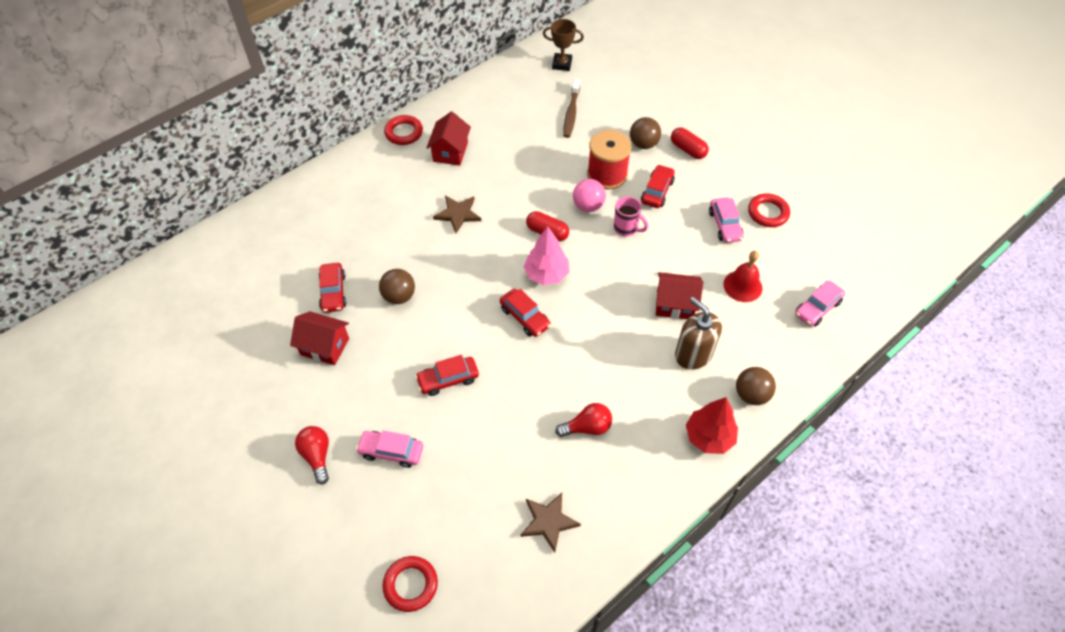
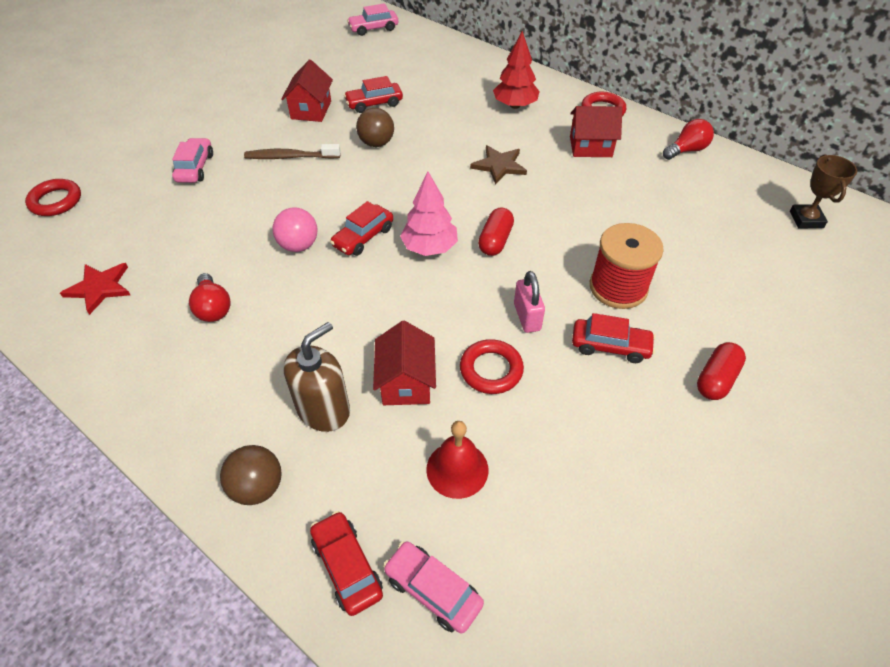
camera: 80 degrees right, 5 degrees down
red light bulb [295,426,329,485] -> red light bulb moved to [663,119,714,160]
red car [415,355,479,396] -> red car moved to [310,511,383,616]
brown star [520,493,581,552] -> red star [60,263,130,315]
brown toothbrush [563,79,580,138] -> brown toothbrush moved to [244,144,341,159]
pink ball [573,179,606,212] -> pink ball moved to [272,208,318,252]
pink mug [614,196,648,237] -> pink padlock [514,271,545,333]
brown ball [630,117,661,149] -> none
red tree [686,397,738,454] -> red tree moved to [493,31,540,109]
pink car [709,197,744,243] -> pink car moved to [347,3,398,36]
red ring [748,193,790,227] -> red ring moved to [460,339,524,394]

